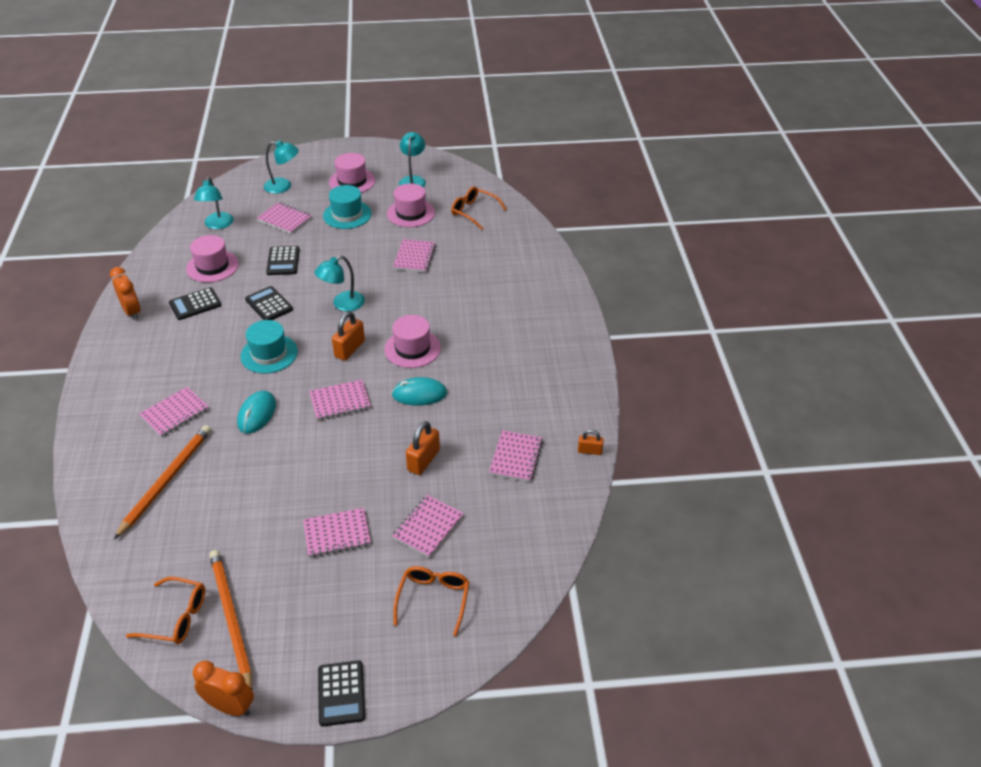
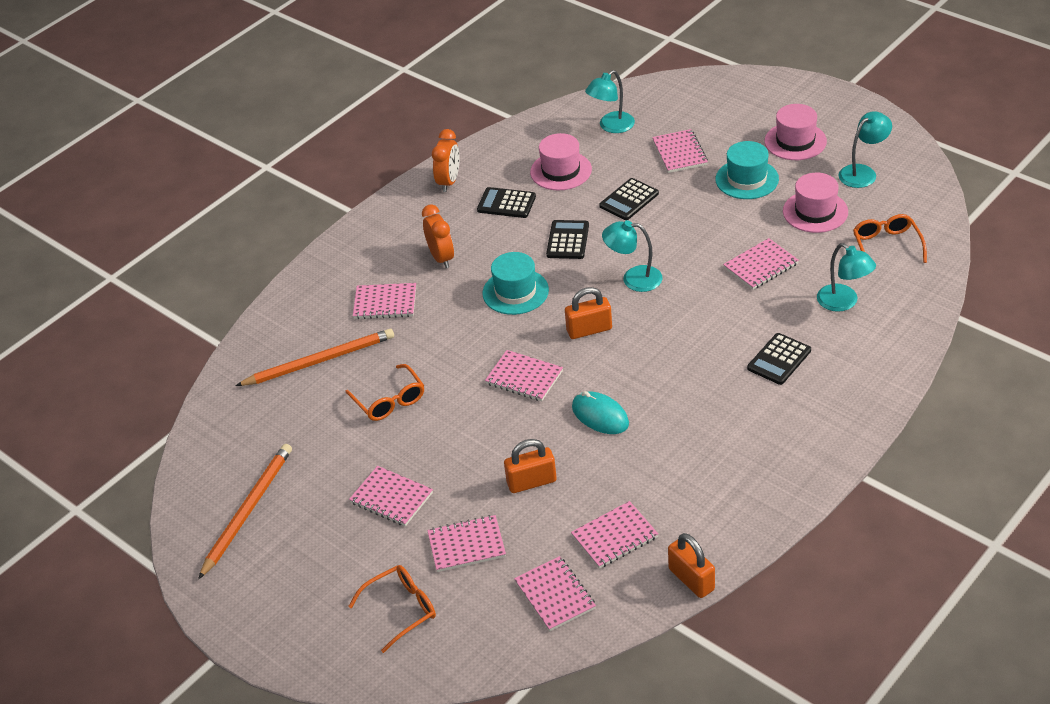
camera: 50 degrees right, 0 degrees up
orange glasses [126,577,205,644] -> orange glasses moved to [345,364,424,421]
orange clock [193,661,254,716] -> orange clock moved to [422,204,454,268]
turquoise mouse [237,391,276,434] -> none
turquoise lamp [264,140,299,194] -> turquoise lamp moved to [817,243,876,312]
black calculator [318,661,365,726] -> black calculator moved to [747,333,811,385]
pink hat [384,315,441,368] -> none
orange padlock [578,430,604,455] -> orange padlock [668,533,715,598], size x1.68
none -> pink notebook [514,556,596,631]

